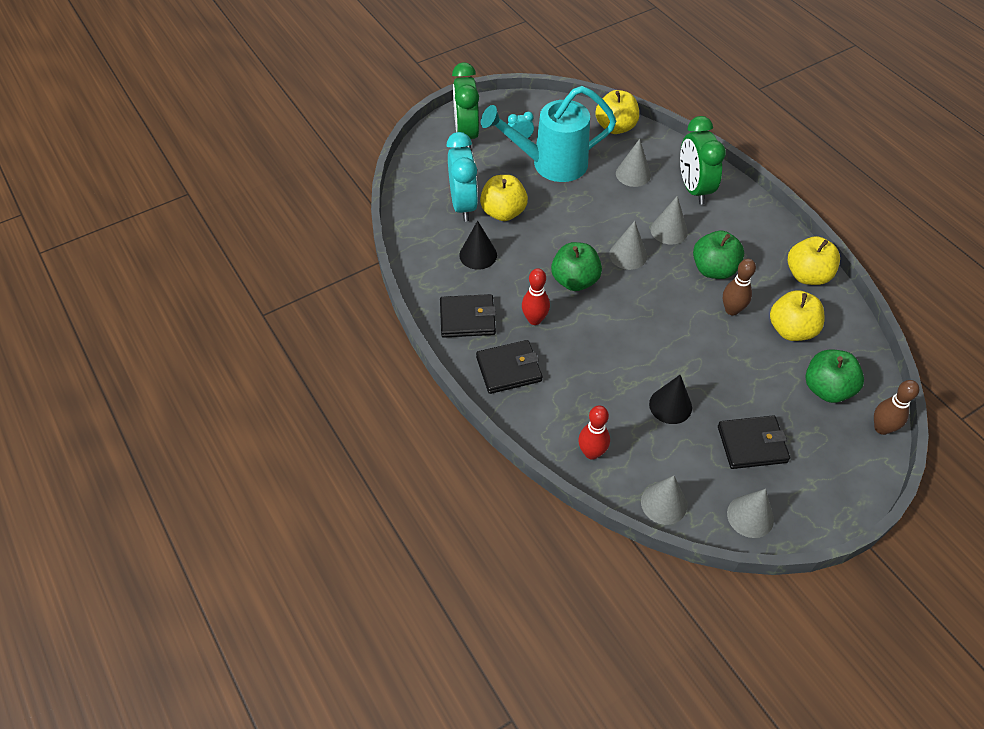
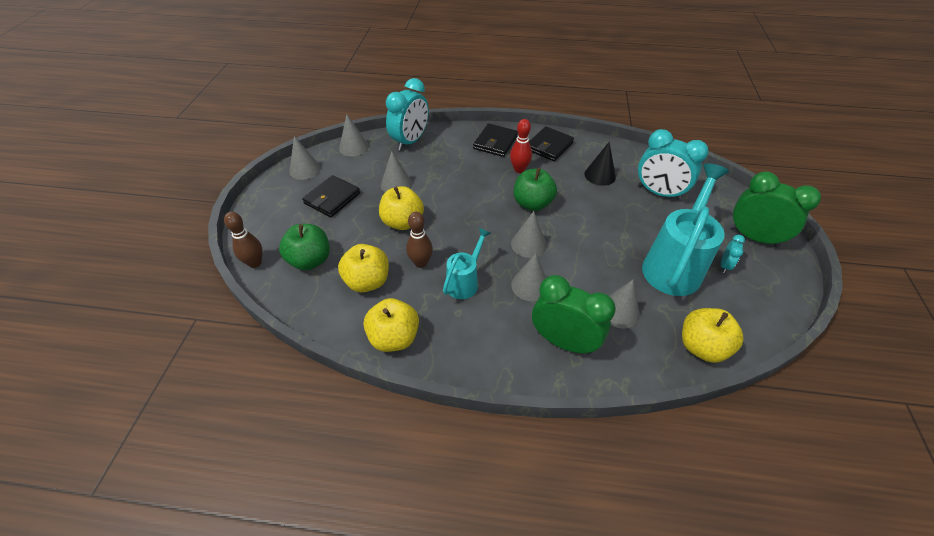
camera: 130 degrees right, 5 degrees down
yellow apple [480,175,528,221] -> yellow apple moved to [379,186,424,230]
red bowling pin [578,405,610,460] -> turquoise clock [386,78,429,151]
black cone [649,375,692,424] -> grey cone [381,151,412,192]
green apple [693,231,744,279] -> turquoise watering can [443,228,491,299]

